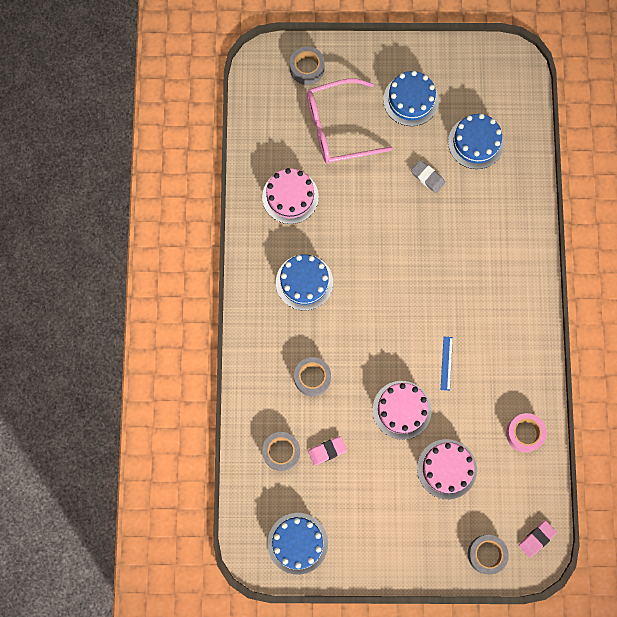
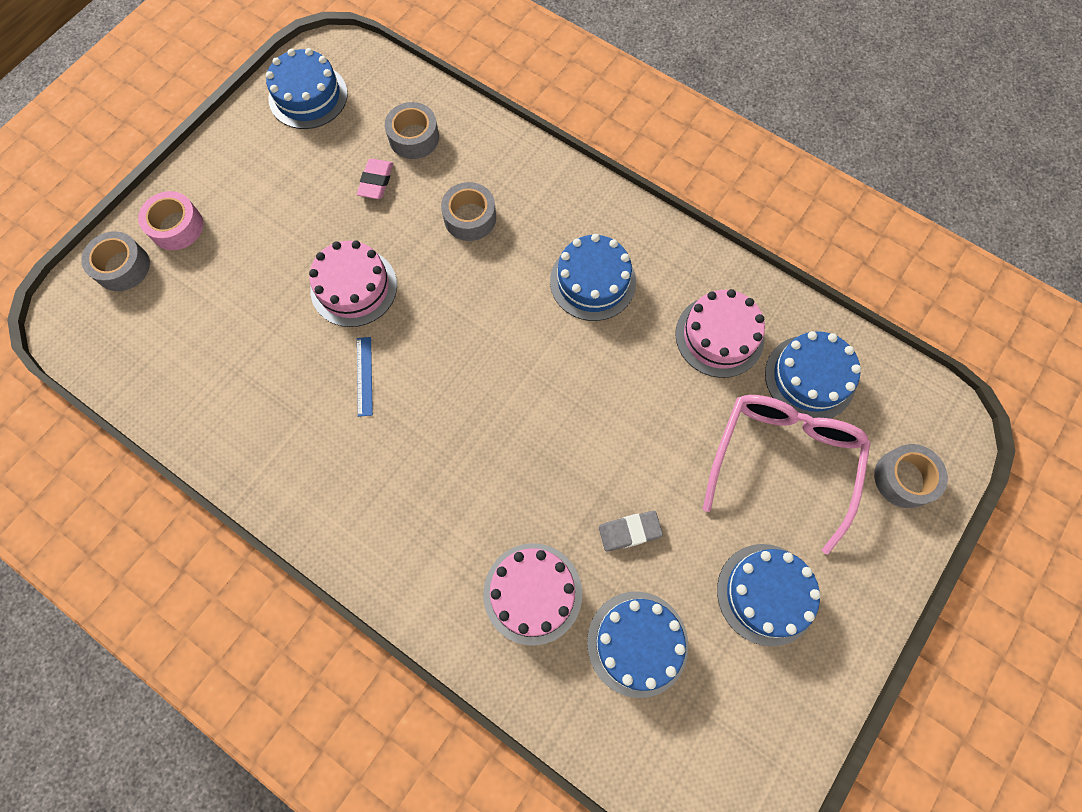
camera: 125 degrees right, 5 degrees down
pink cake [417,439,477,499] -> pink cake moved to [483,543,582,646]
blue ruler [441,336,453,391] -> blue ruler turned 45 degrees clockwise [357,337,373,417]
pink tape [506,413,547,452] -> pink tape moved to [138,191,203,250]
pink eraser [519,520,557,557] -> none
none -> blue cake [765,331,861,419]

